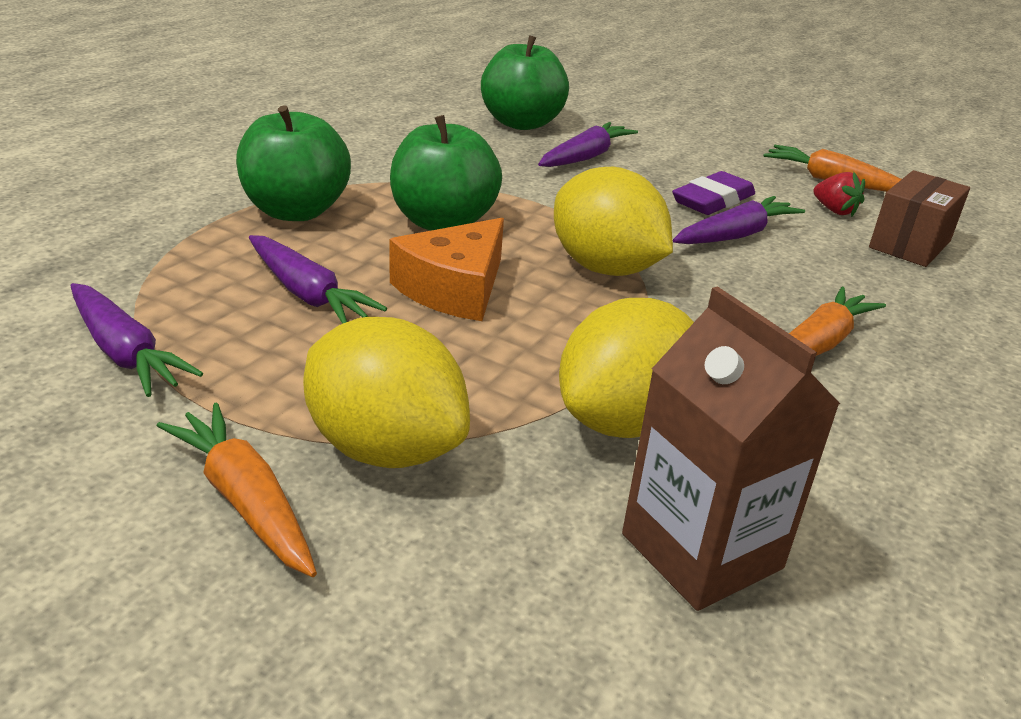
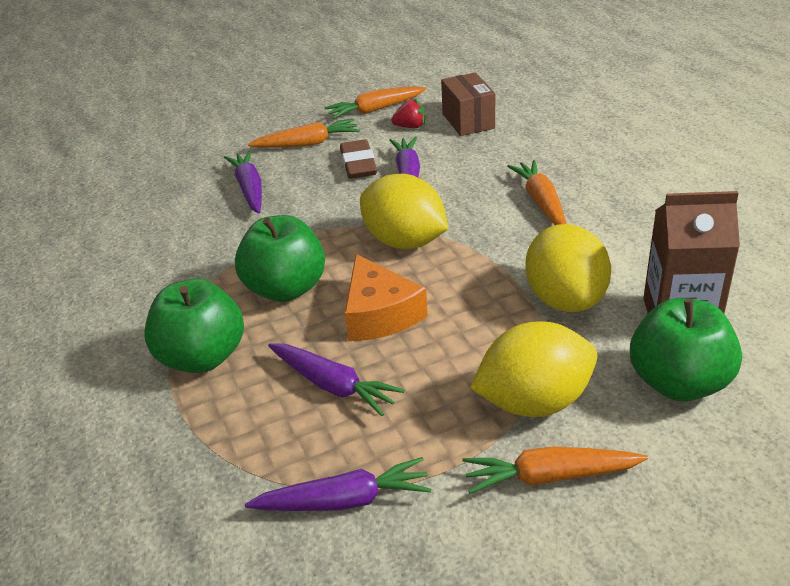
camera: 50 degrees left, 5 degrees up
purple carrot [249,235,387,324] -> purple carrot turned 45 degrees clockwise [268,343,405,416]
green apple [481,35,569,130] -> green apple moved to [630,298,742,402]
yellow lemon [554,167,673,276] -> yellow lemon turned 45 degrees clockwise [360,174,449,249]
purple eraser [672,171,755,215] -> brown eraser [340,139,377,179]
none -> orange carrot [248,119,360,148]

